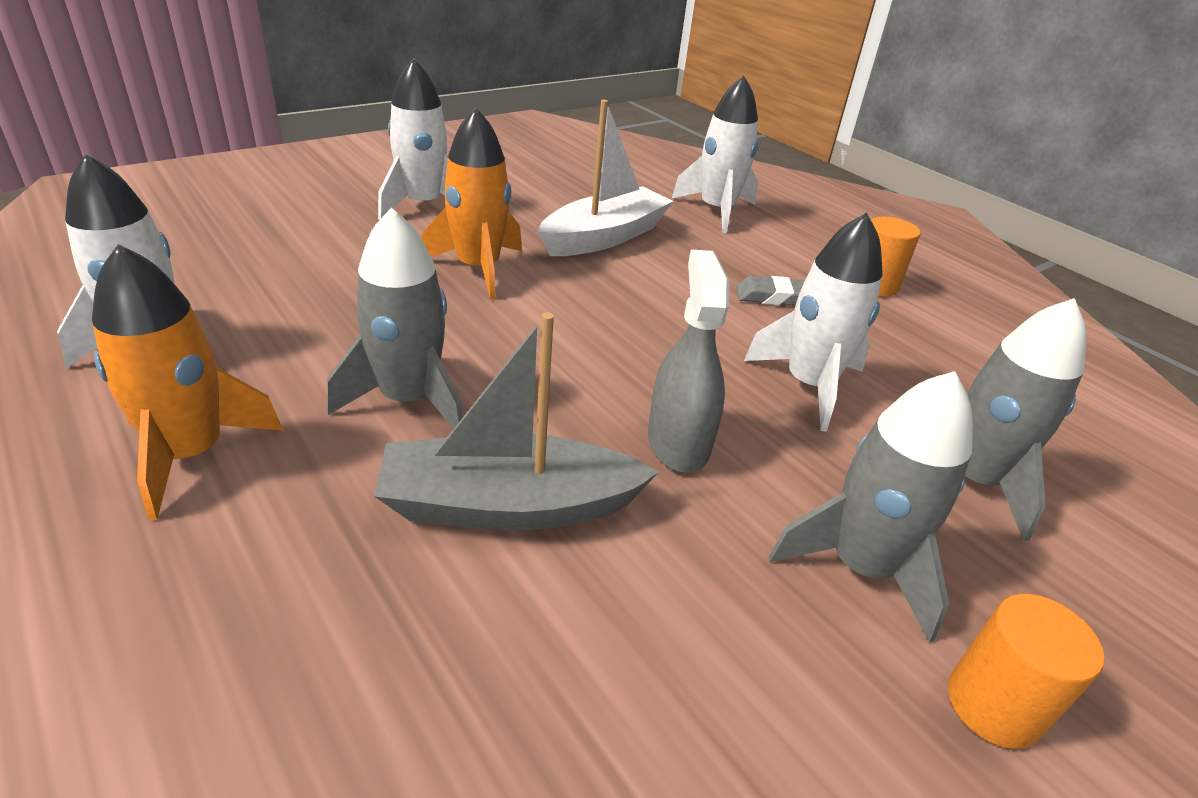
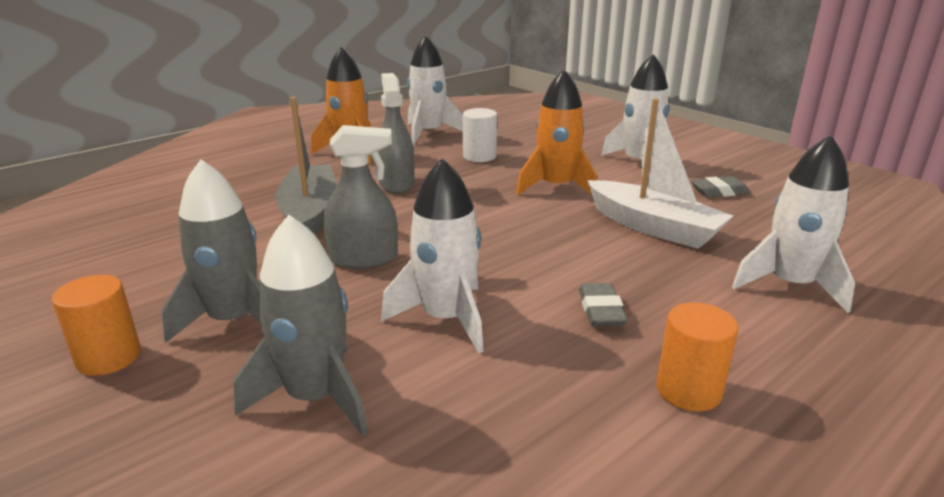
camera: 90 degrees right, 10 degrees down
grey rocket [327,208,463,429] -> grey spray bottle [378,73,415,194]
none -> white cylinder [463,108,497,162]
none -> grey eraser [691,176,750,198]

